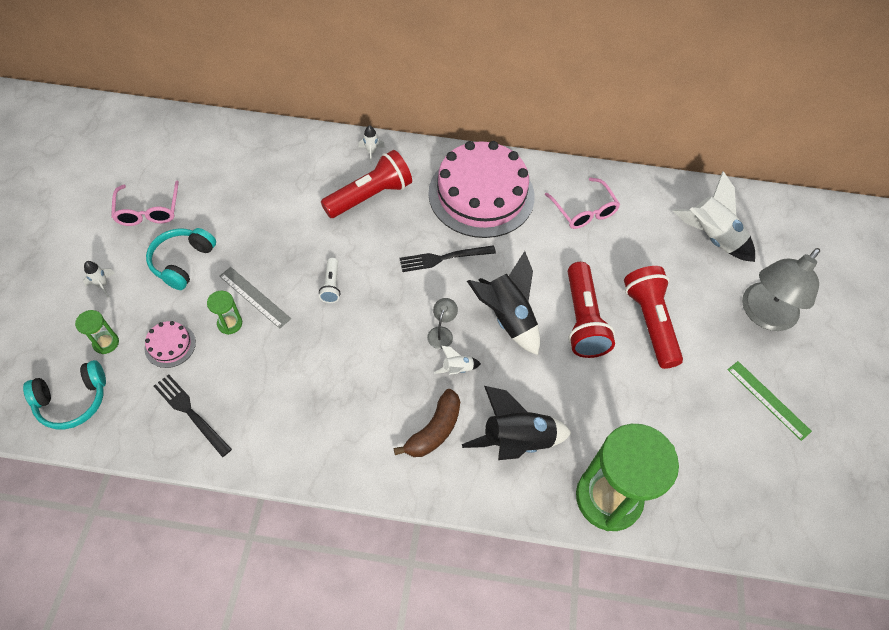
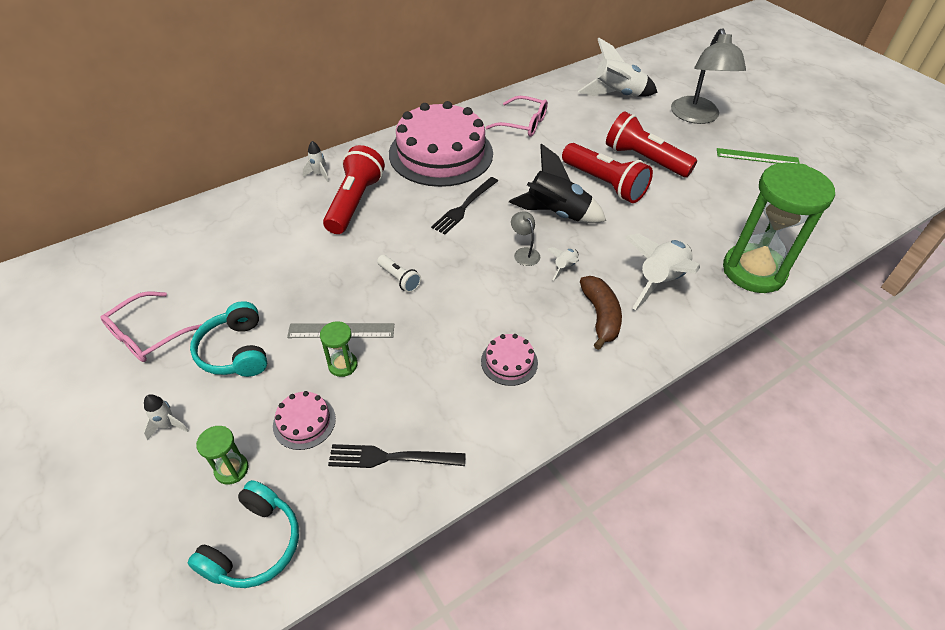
camera: 40 degrees left, 10 degrees down
pink glasses [111,180,179,226] -> pink glasses turned 90 degrees clockwise [100,292,202,362]
black rocket [462,386,572,460] -> white rocket [625,233,700,310]
none -> pink cake [481,334,538,386]

